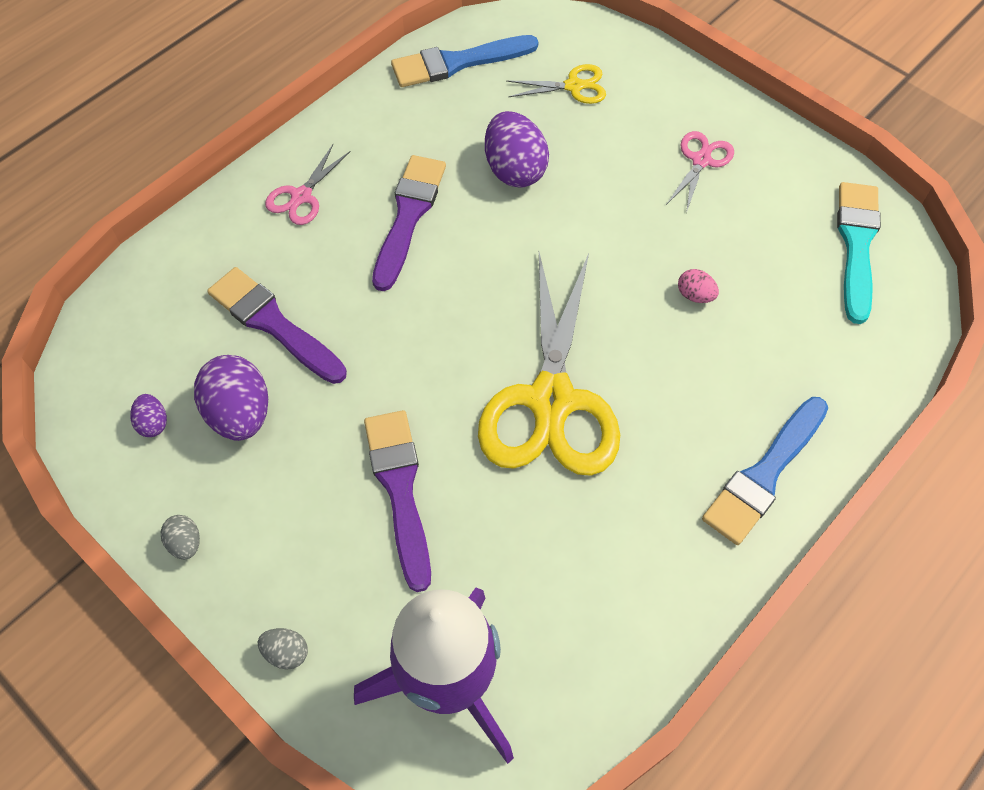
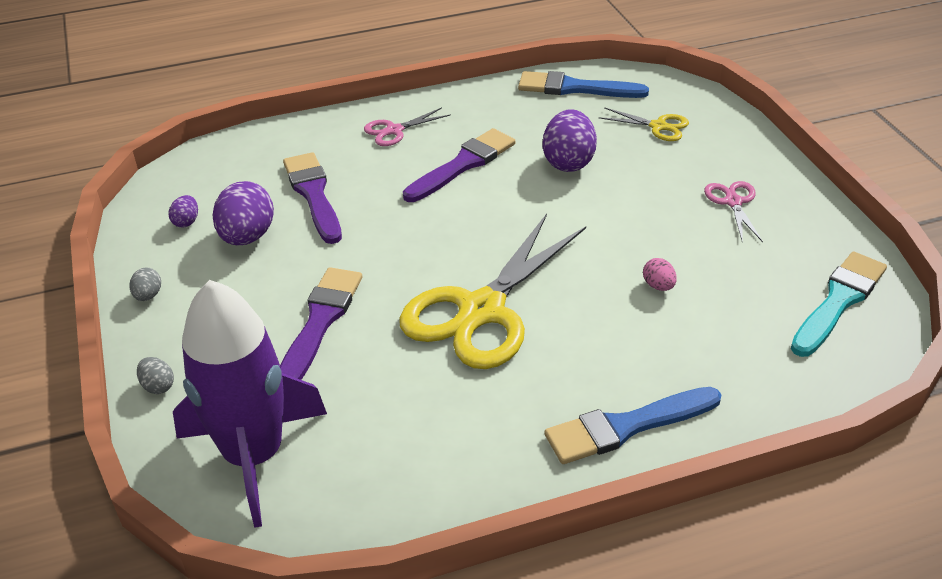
camera: 30 degrees right, 20 degrees down
pink scissors [666,131,734,213] -> pink scissors turned 60 degrees counterclockwise [704,181,763,242]

